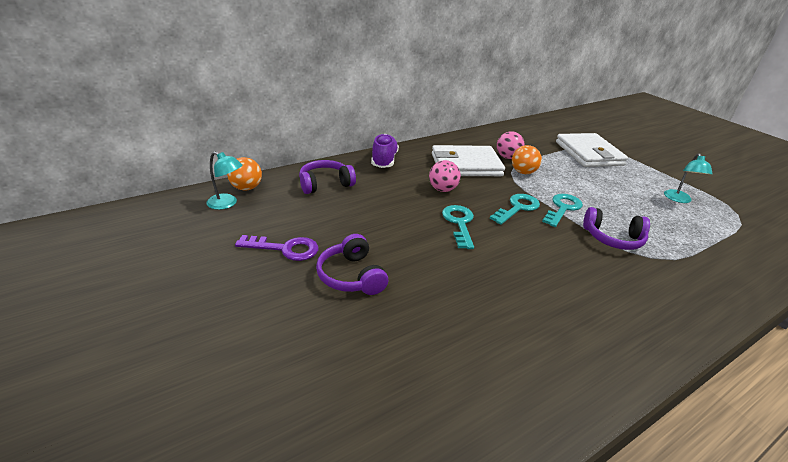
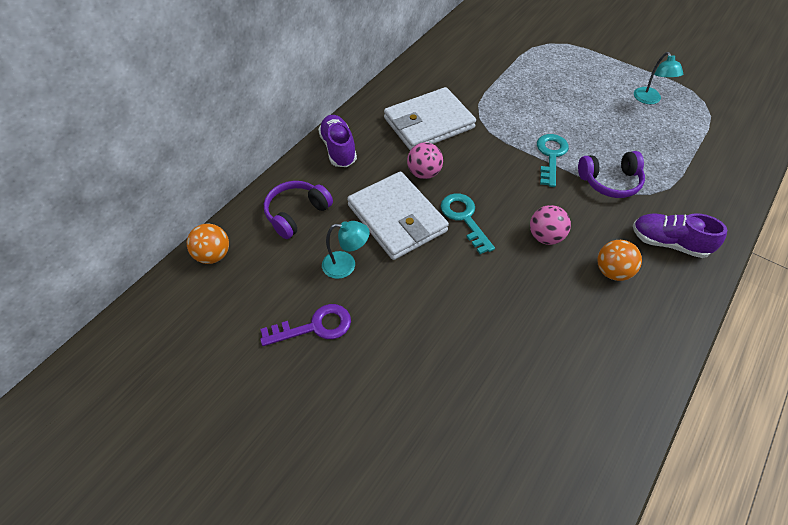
camera: 20 degrees left, 20 degrees up
turquoise lamp [206,151,242,210] -> turquoise lamp moved to [322,221,370,279]
purple headphones [316,234,388,295] -> none
turquoise key [490,194,540,225] -> none
pink ball [497,131,525,159] -> pink ball moved to [530,205,571,245]
orange ball [512,145,542,174] -> orange ball moved to [598,240,642,281]
white wallet [556,133,628,167] -> white wallet moved to [347,171,449,260]
none -> purple shoe [633,213,727,258]

